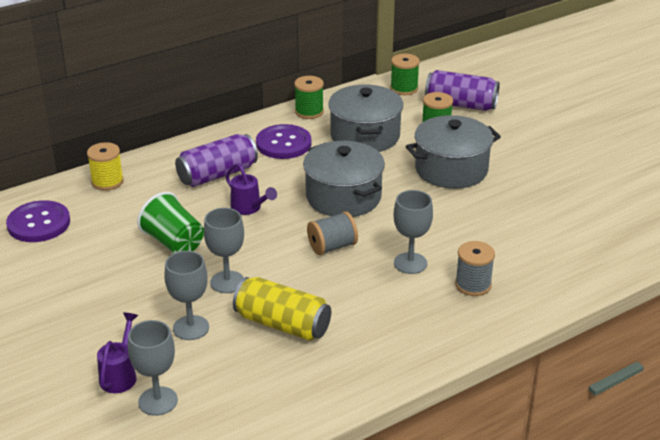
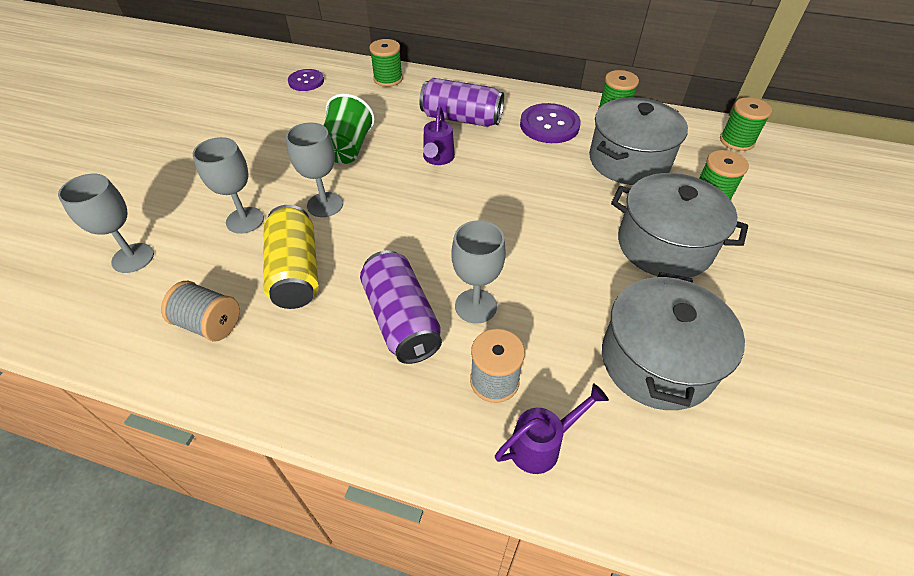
camera: 50 degrees right, 15 degrees up
purple button [6,200,70,242] -> purple button [288,69,324,91], size x0.65
yellow spool [87,142,124,191] -> green spool [369,39,403,87]
purple watering can [97,312,138,393] -> purple watering can moved to [495,384,609,474]
grey pot [303,141,385,217] -> grey pot moved to [602,272,745,410]
grey spool [307,211,358,255] -> grey spool moved to [161,281,240,342]
purple can [425,70,500,111] -> purple can moved to [360,250,442,364]

